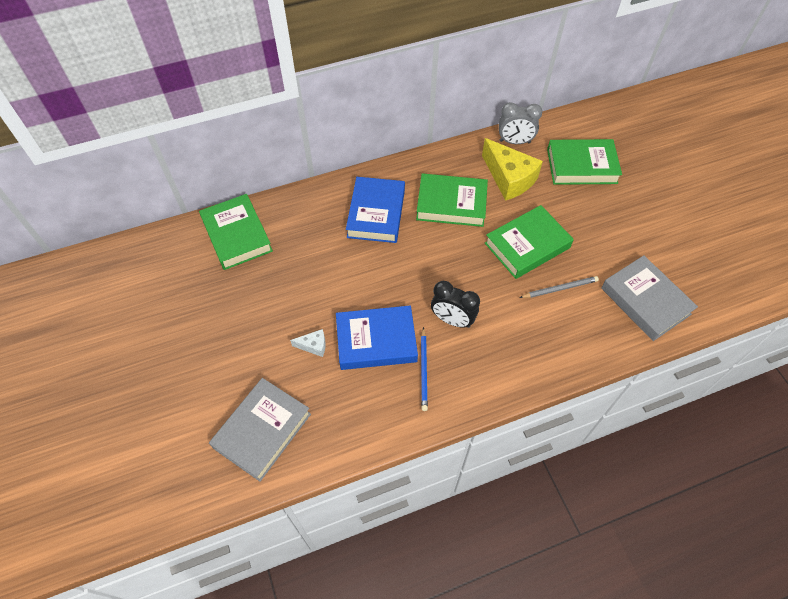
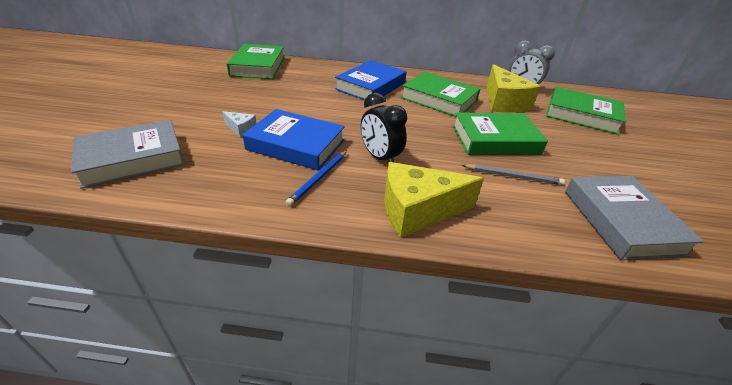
camera: 25 degrees right, 20 degrees down
none -> yellow cheese [384,162,484,238]

